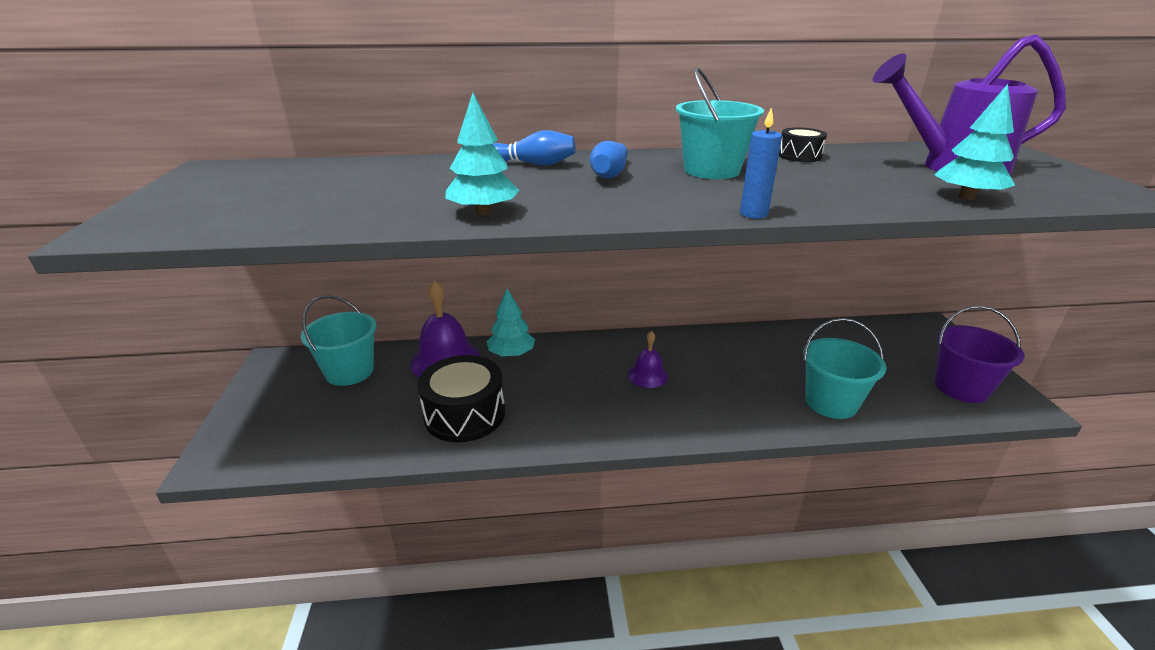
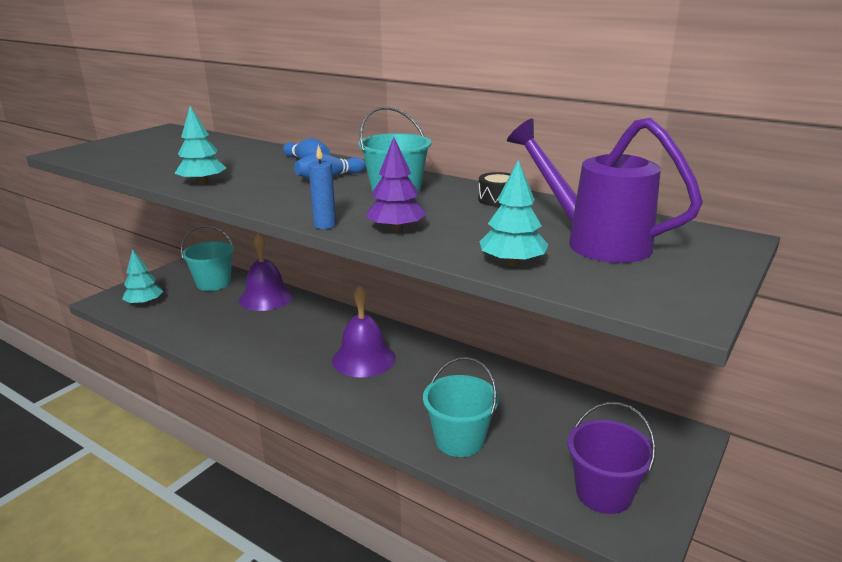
camera: 40 degrees right, 5 degrees down
black drum [418,355,505,442] -> none
turquoise tree [487,289,535,357] -> turquoise tree moved to [122,249,163,306]
purple bell [628,331,668,388] -> purple bell [332,285,396,378], size x1.78
none -> purple tree [366,137,426,232]

